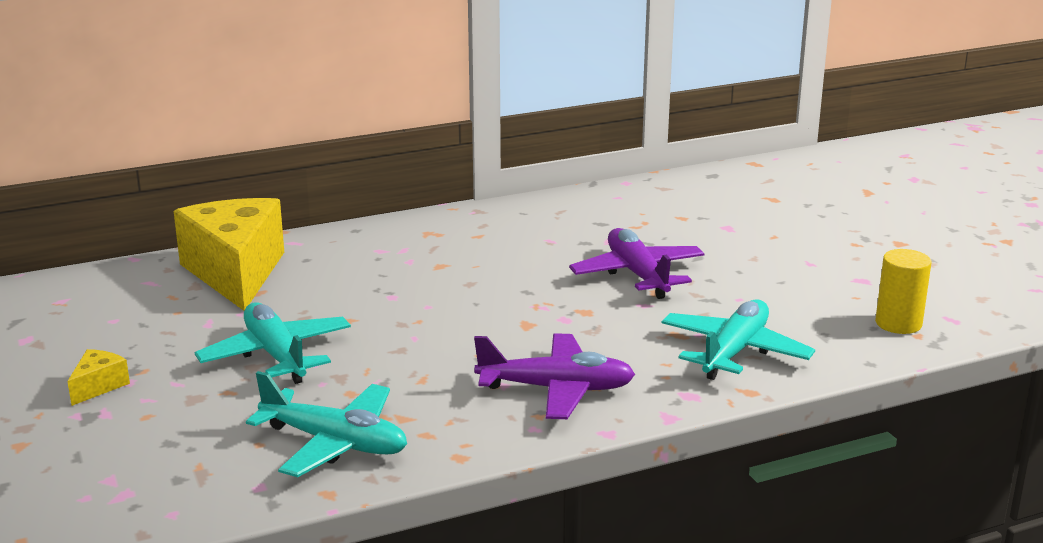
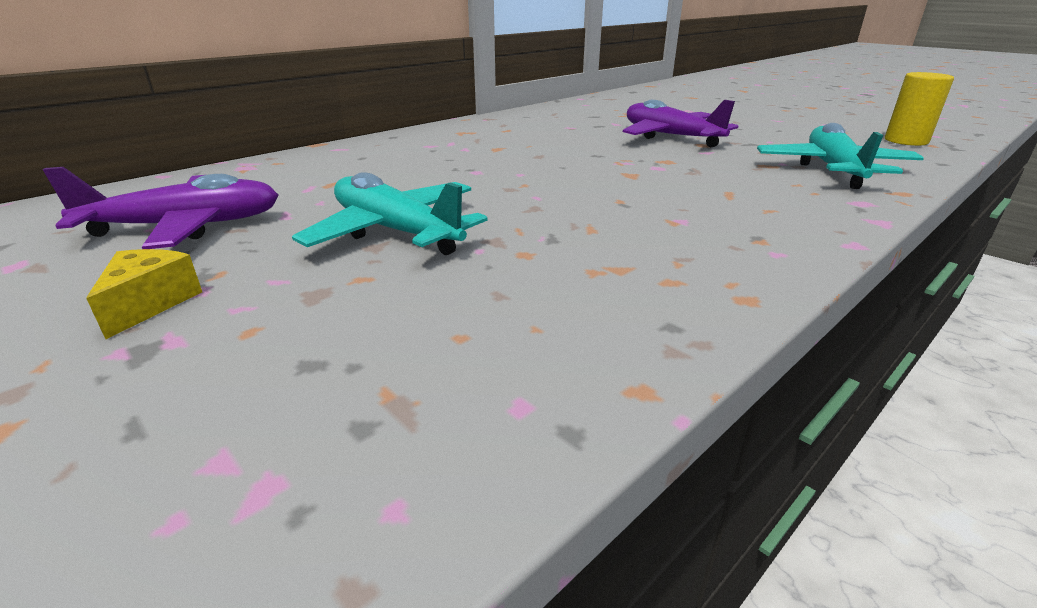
camera: 20 degrees left, 5 degrees up
yellow cheese [174,198,284,311] -> none
turquoise plane [246,371,407,477] -> none
purple plane [474,333,635,419] -> purple plane moved to [42,167,279,249]

